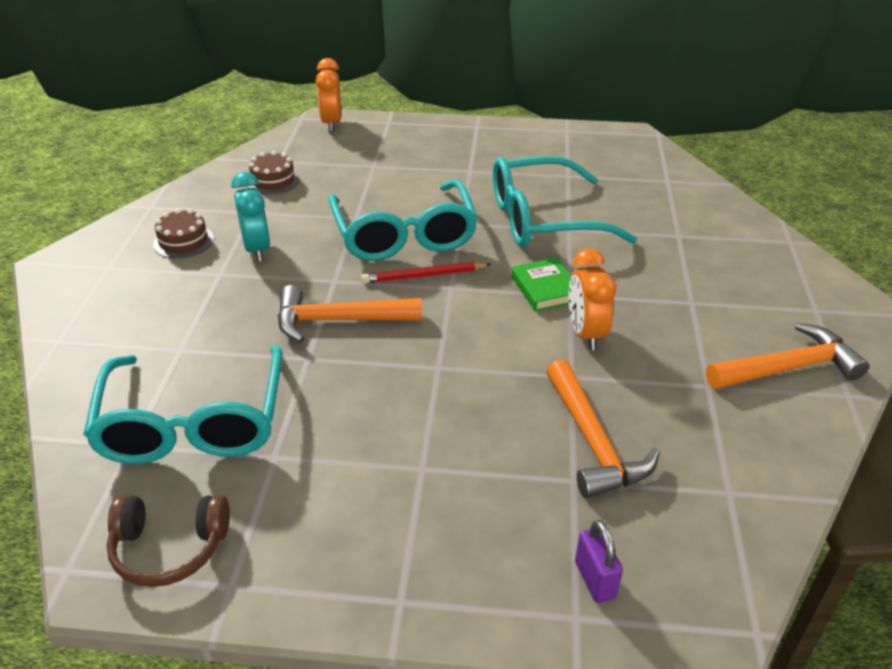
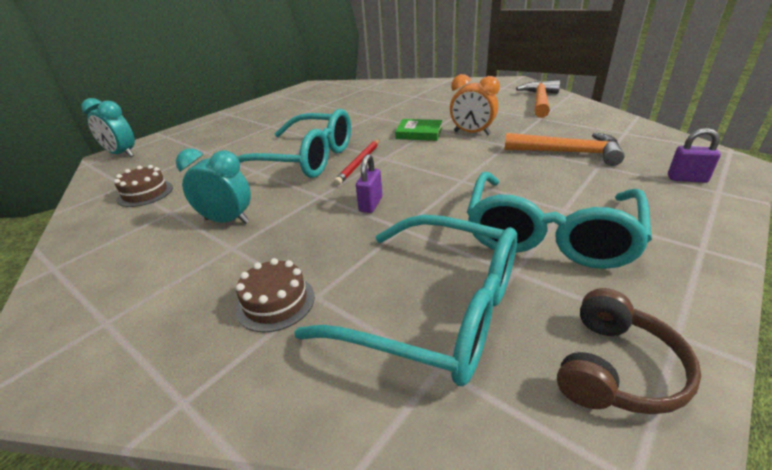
camera: 55 degrees left, 5 degrees down
brown cake [153,209,214,258] -> brown cake moved to [235,258,315,332]
orange hammer [278,285,422,342] -> purple padlock [356,154,382,213]
orange clock [316,58,341,132] -> turquoise clock [82,98,135,157]
turquoise glasses [493,156,637,247] -> turquoise glasses moved to [467,172,652,269]

